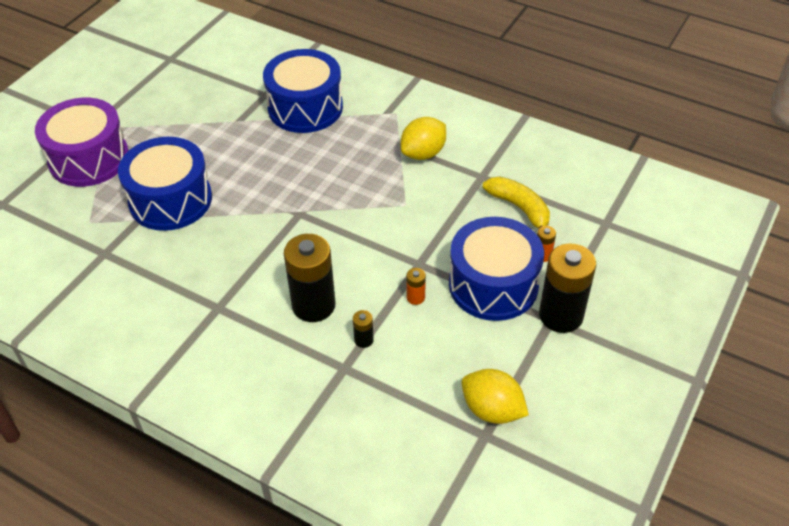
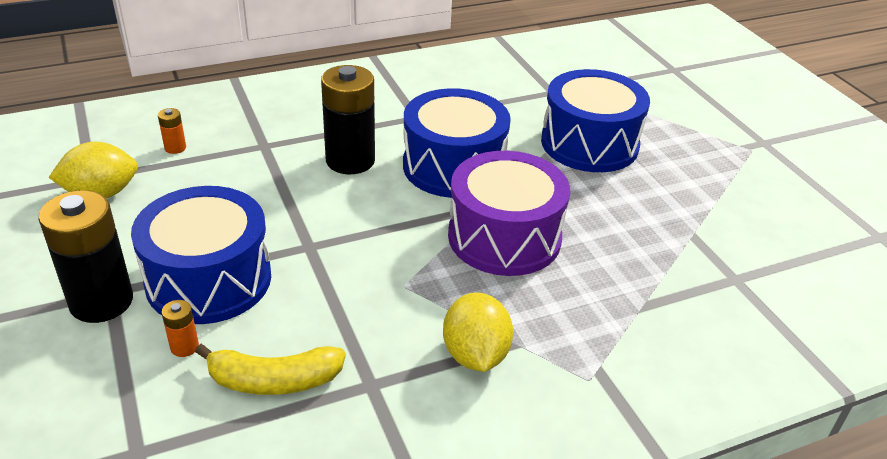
camera: 125 degrees right, 10 degrees down
purple drum [35,98,129,187] -> purple drum moved to [448,151,570,276]
blue drum [263,49,343,133] -> blue drum moved to [403,88,511,198]
black battery [353,310,374,348] -> none
orange battery [406,268,426,305] -> orange battery moved to [158,108,186,154]

